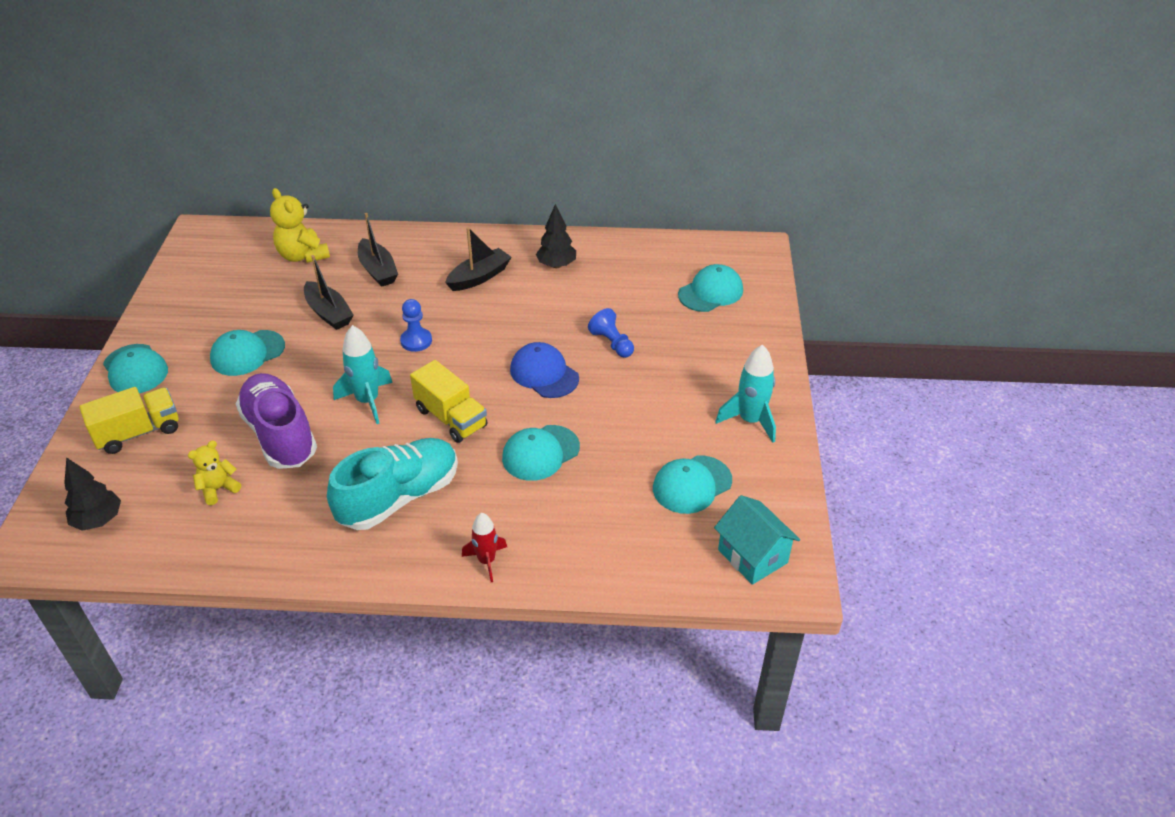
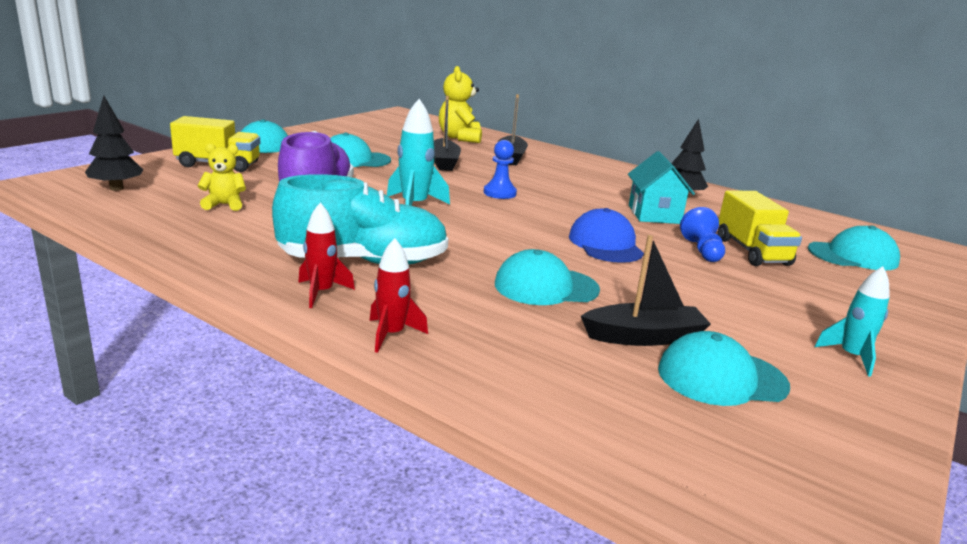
camera: 30 degrees right, 20 degrees down
yellow truck [410,360,488,443] -> yellow truck moved to [718,190,802,266]
black boat [445,227,512,291] -> black boat moved to [581,235,711,346]
turquoise house [714,495,800,585] -> turquoise house moved to [628,151,695,224]
turquoise rocket [715,345,776,443] -> turquoise rocket [814,266,890,377], size x0.66
none -> red rocket [298,202,355,308]

